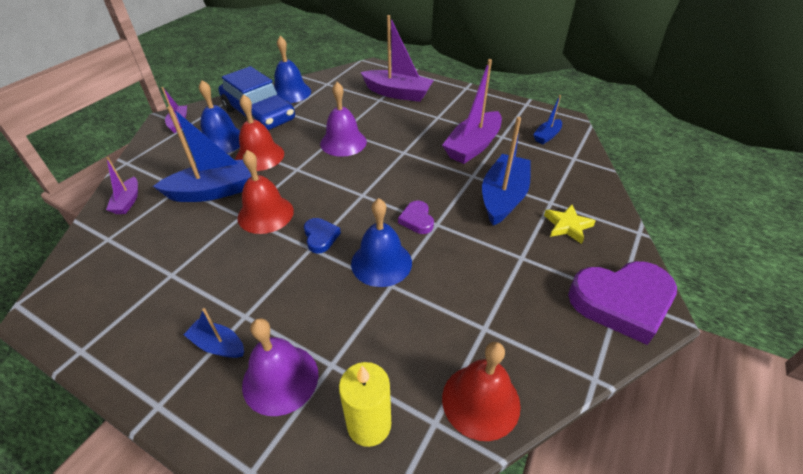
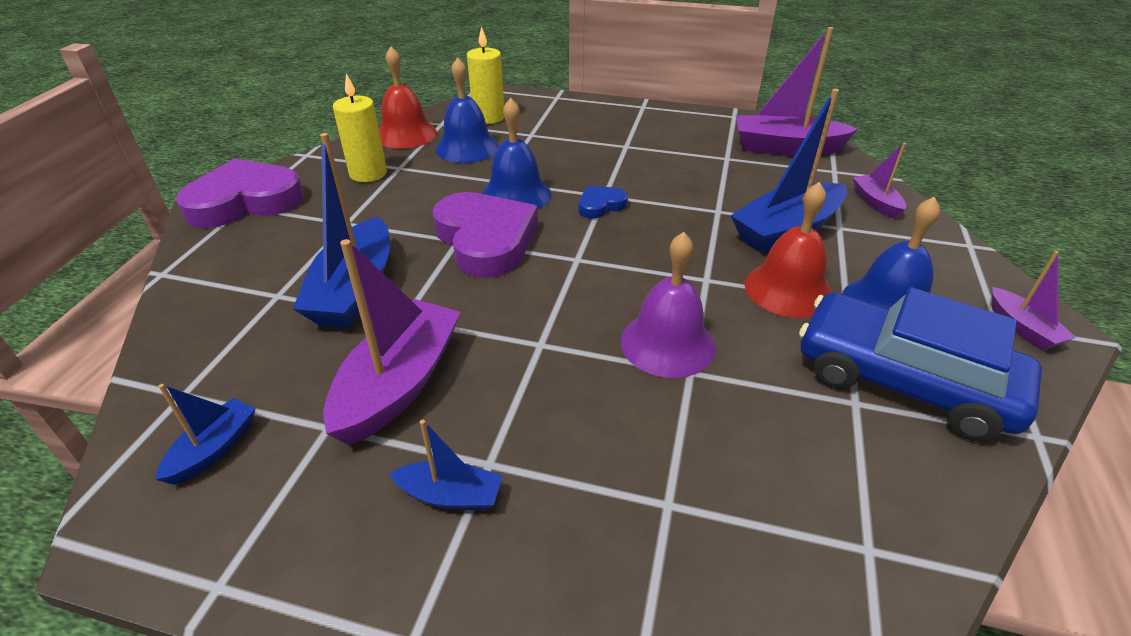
camera: 165 degrees right, 5 degrees down
blue boat [184,308,244,358] -> blue boat moved to [389,420,503,511]
red bell [237,150,294,234] -> none
purple bell [242,318,318,416] -> none
blue bell [274,36,311,103] -> blue bell moved to [435,57,499,163]
blue heart [304,218,341,253] -> blue heart turned 90 degrees clockwise [578,185,628,219]
purple boat [361,15,434,102] -> purple boat moved to [736,27,858,156]
purple heart [398,201,434,234] -> purple heart [432,192,538,278], size x2.12
yellow star [544,204,596,244] -> none
none -> yellow candle [333,74,387,182]

